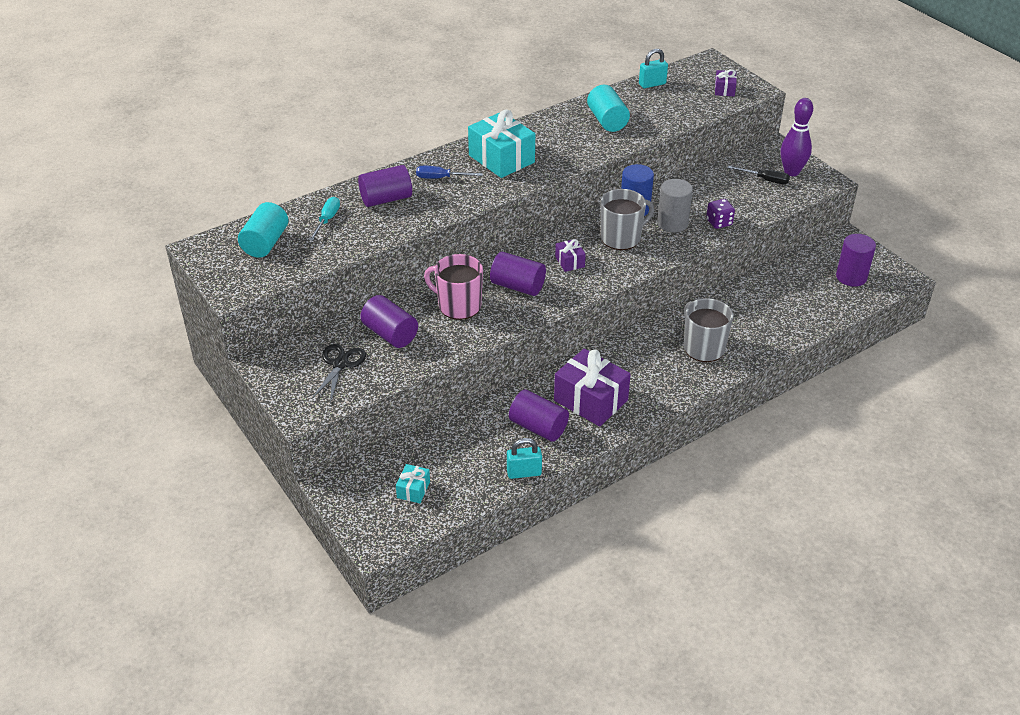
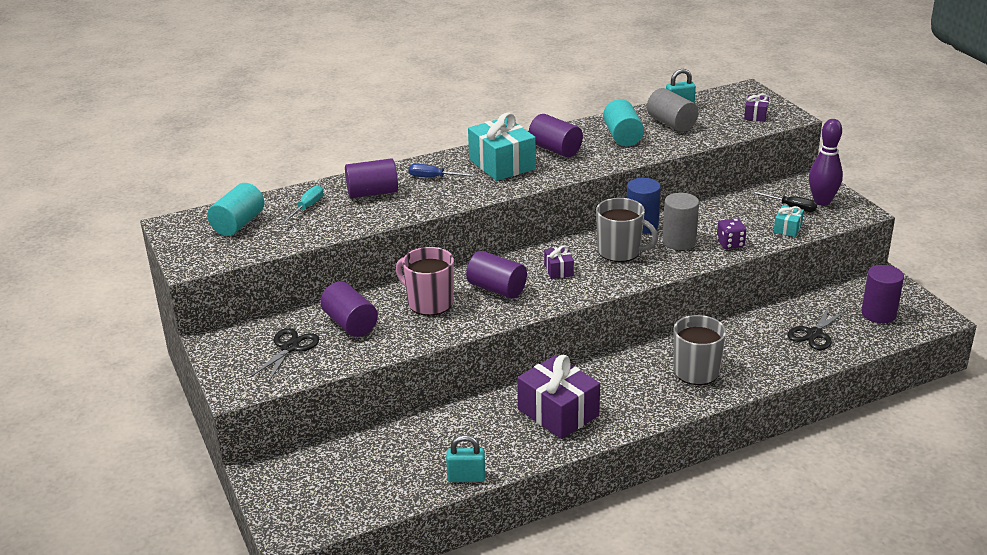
camera: 10 degrees right, 10 degrees down
turquoise gift [396,464,430,503] -> turquoise gift moved to [774,205,804,237]
purple cylinder [509,390,569,442] -> purple cylinder moved to [529,114,583,157]
grey mug [601,189,654,250] -> grey mug turned 45 degrees clockwise [596,198,658,262]
none -> grey cylinder [647,88,698,132]
none -> black scissors [787,305,847,350]

